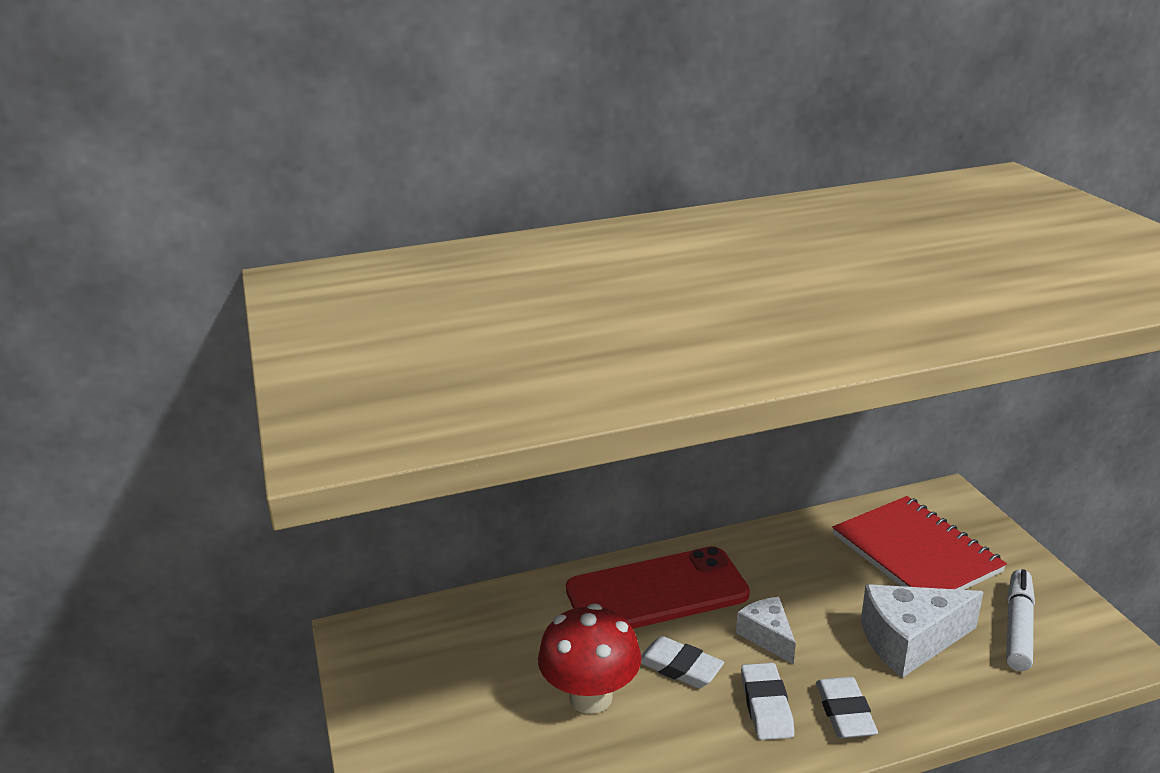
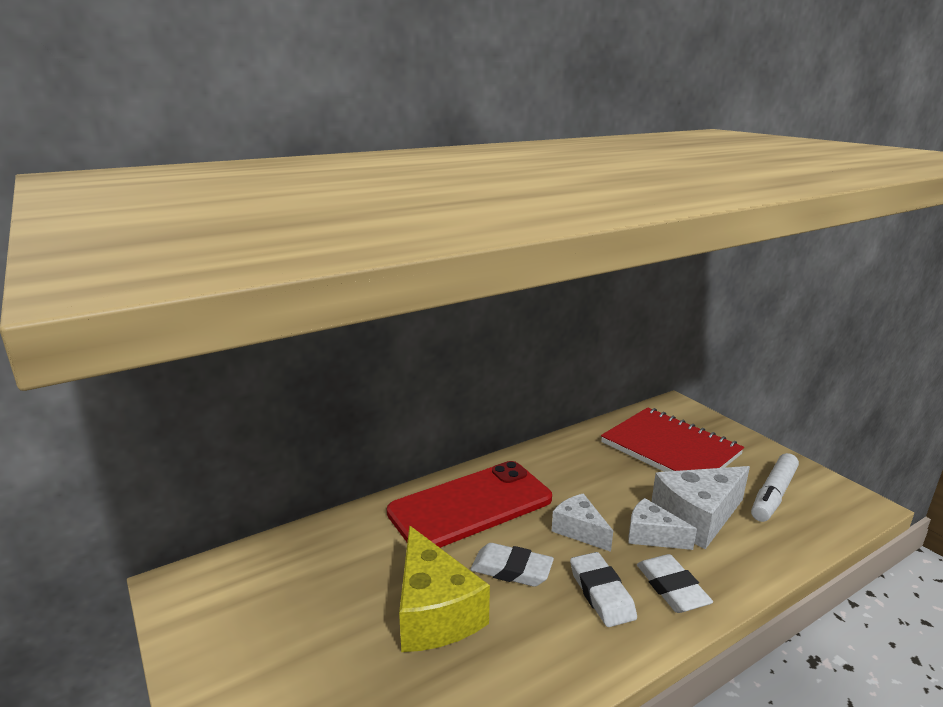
camera: 15 degrees left, 5 degrees down
red mushroom [538,604,641,714] -> yellow cheese [399,525,490,652]
white marker [1006,569,1035,671] -> white marker turned 150 degrees counterclockwise [751,453,799,522]
none -> white cheese [628,498,697,550]

